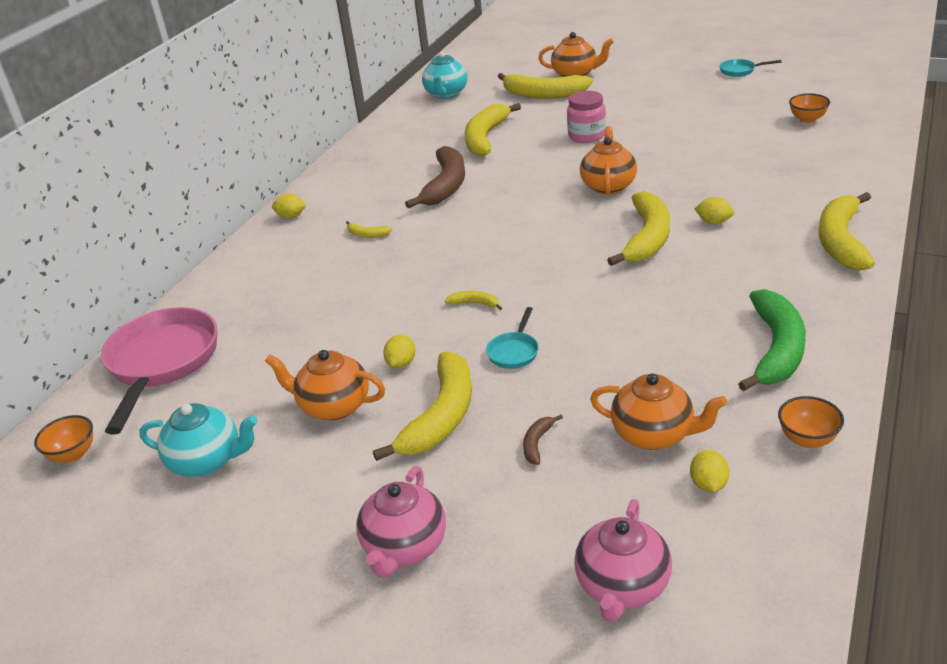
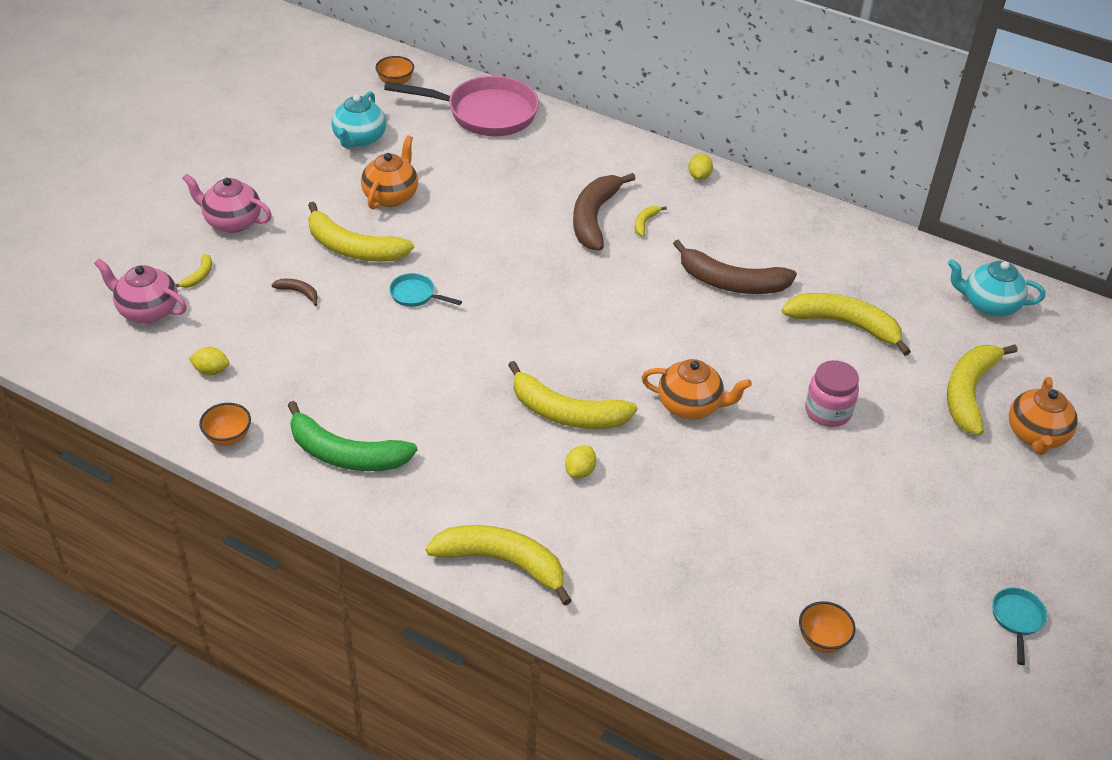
camera: 90 degrees right, 10 degrees up
yellow lemon [383,335,416,368] -> none
yellow banana [445,291,502,310] -> yellow banana moved to [176,254,212,288]
orange teapot [590,373,727,450] -> none
none -> brown banana [573,173,636,251]

